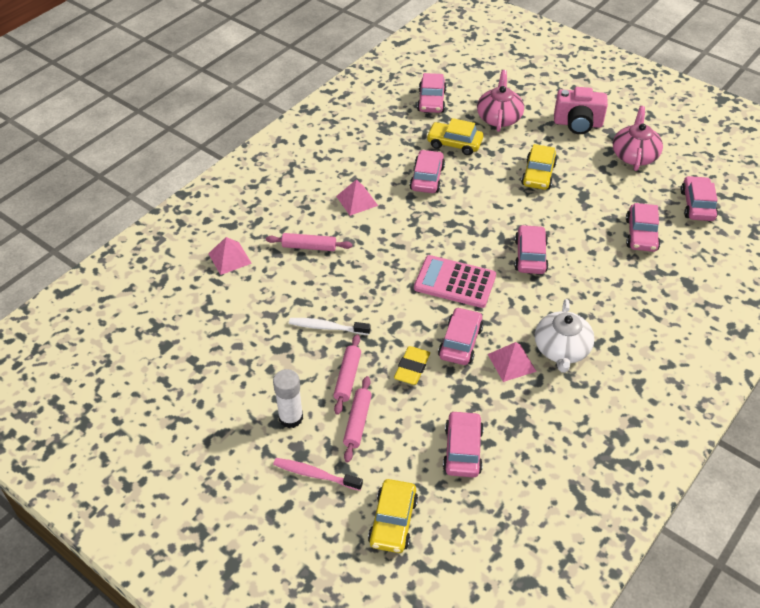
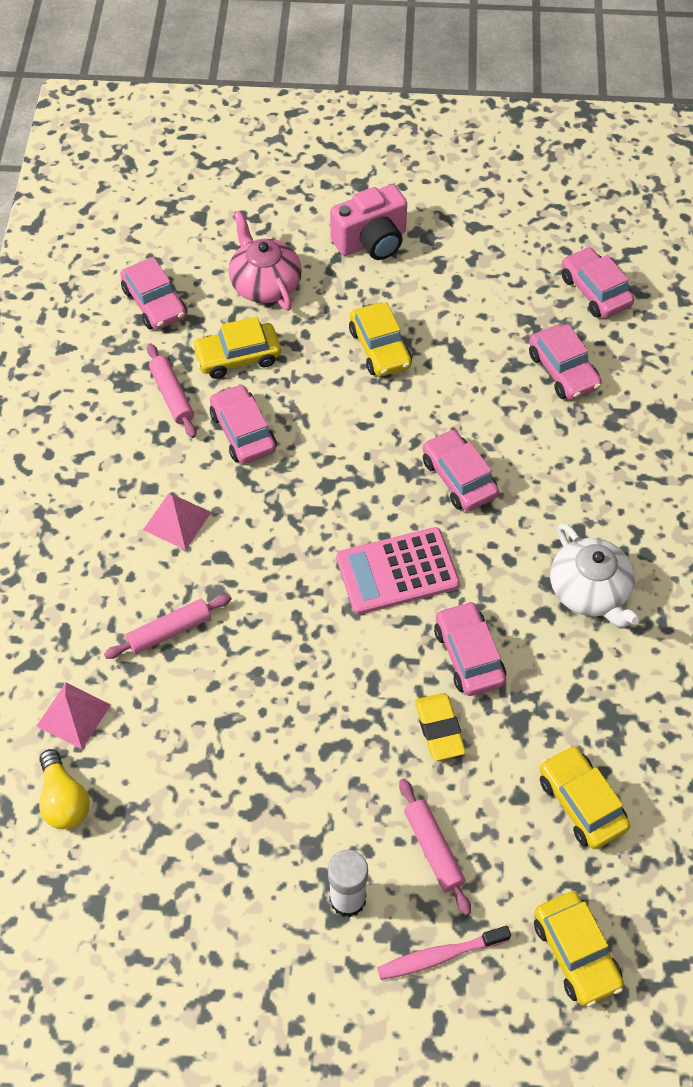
camera: 35 degrees left, 10 degrees up
white toothbrush [289,318,371,335] -> none
pink rolling pin [334,334,361,415] -> pink rolling pin moved to [147,343,197,438]
pink car [443,410,484,478] -> yellow car [539,745,630,849]
pink pyramid [488,342,537,382] -> none
pink teapot [613,106,663,171] -> none
none -> yellow light bulb [39,749,90,829]

